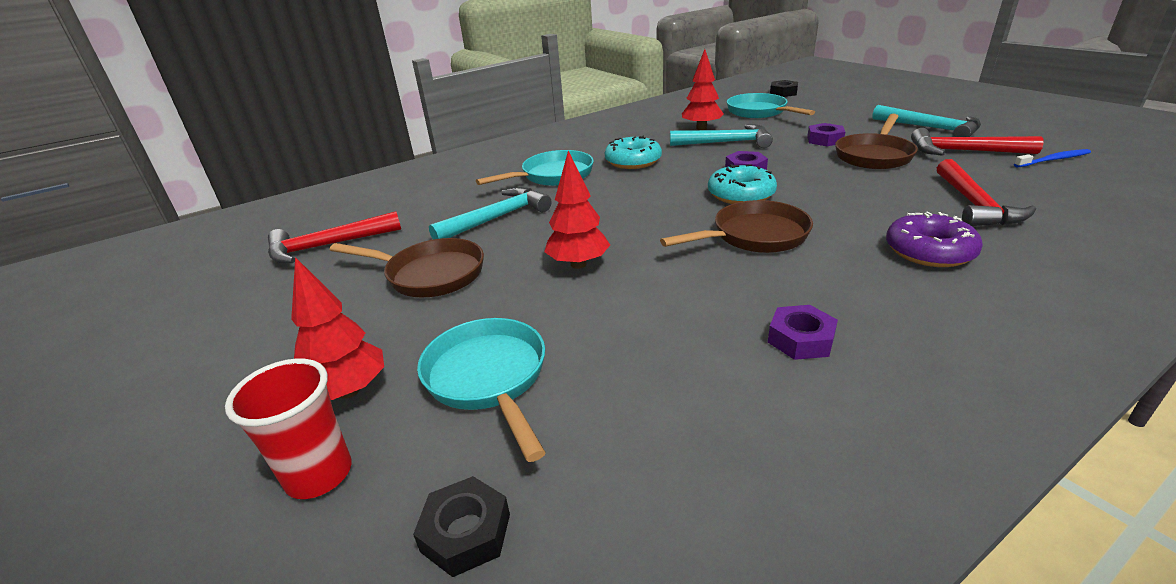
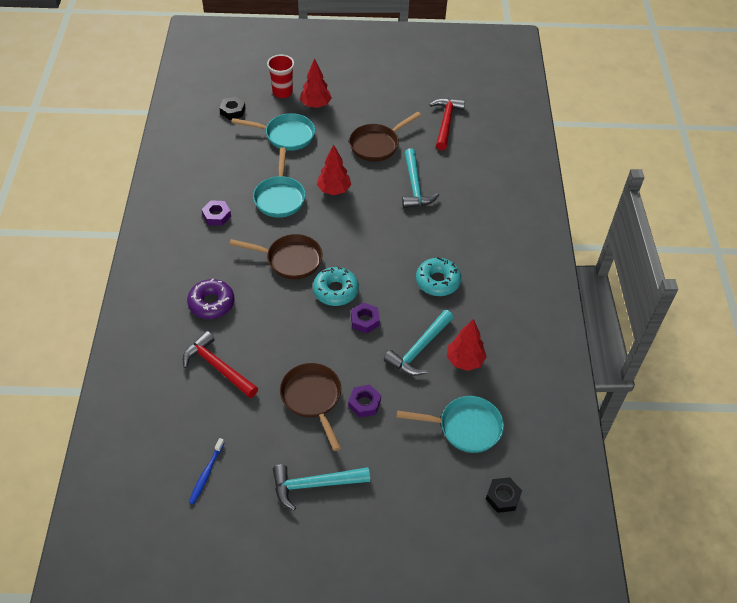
camera: 120 degrees right, 20 degrees up
turquoise pan [476,150,594,186] -> turquoise pan moved to [253,147,306,218]
brown pan [660,200,813,253] -> brown pan turned 90 degrees counterclockwise [229,234,323,279]
red hammer [911,128,1044,156] -> none

